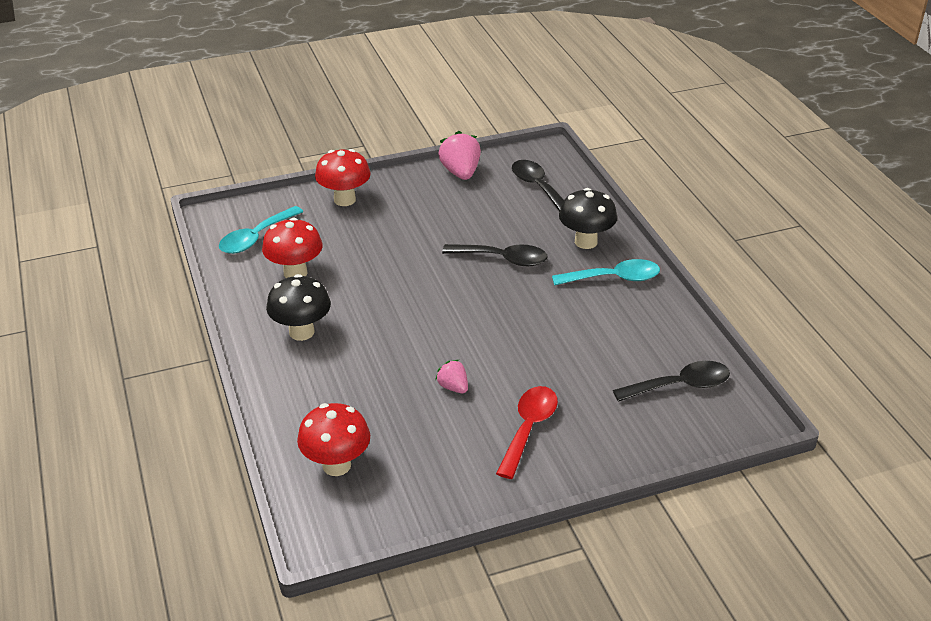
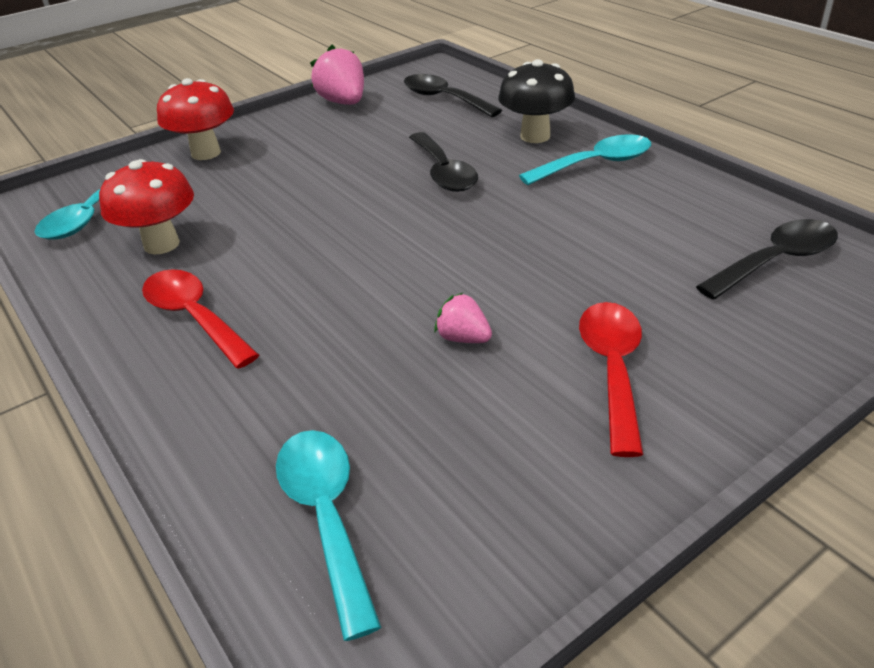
camera: 15 degrees left, 0 degrees up
black mushroom [266,274,331,341] -> red spoon [142,269,259,369]
red mushroom [297,403,370,476] -> turquoise spoon [276,430,381,641]
black spoon [442,244,548,266] -> black spoon turned 75 degrees clockwise [409,132,478,192]

